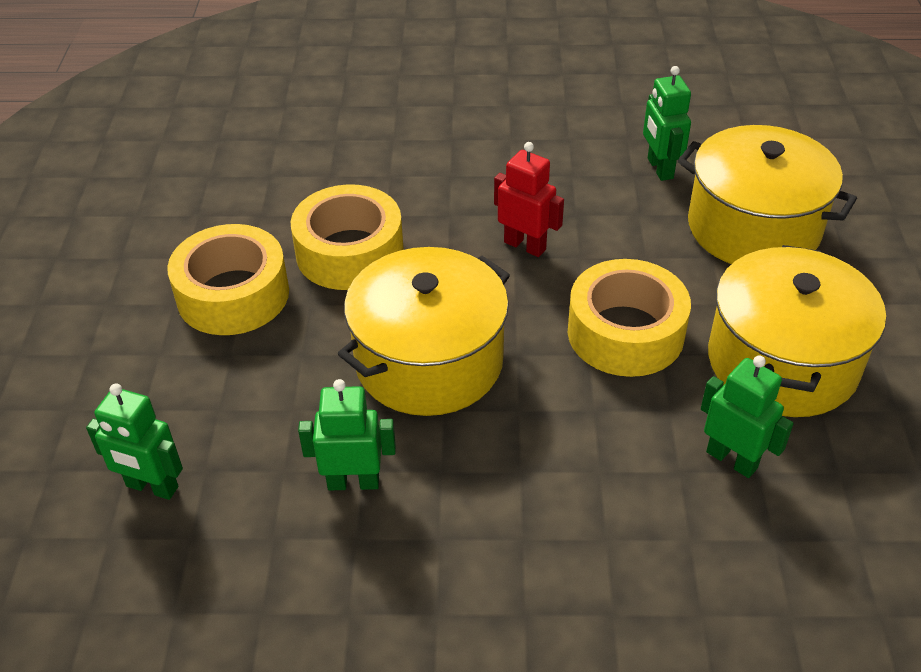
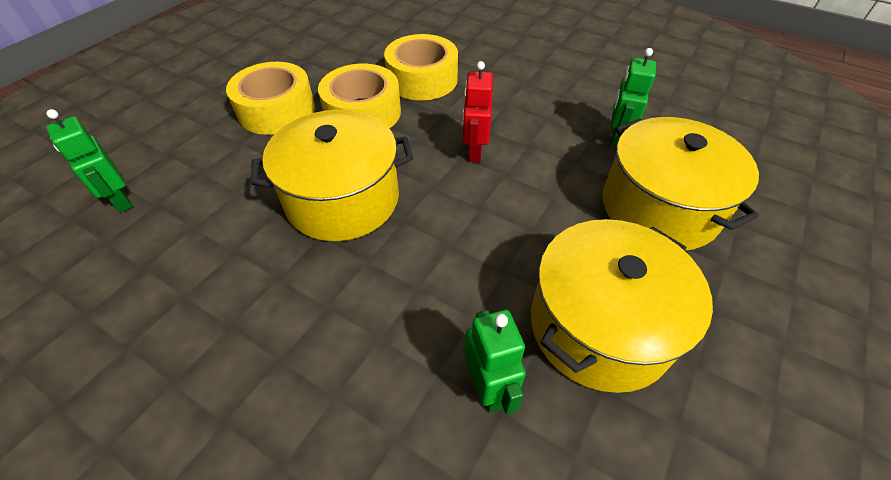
camera: 30 degrees right, 5 degrees up
green robot [298,379,396,490] -> none
red robot [494,142,564,257] -> red robot turned 150 degrees counterclockwise [463,61,493,162]
yellow tape [568,259,691,377] -> yellow tape moved to [384,34,458,100]

